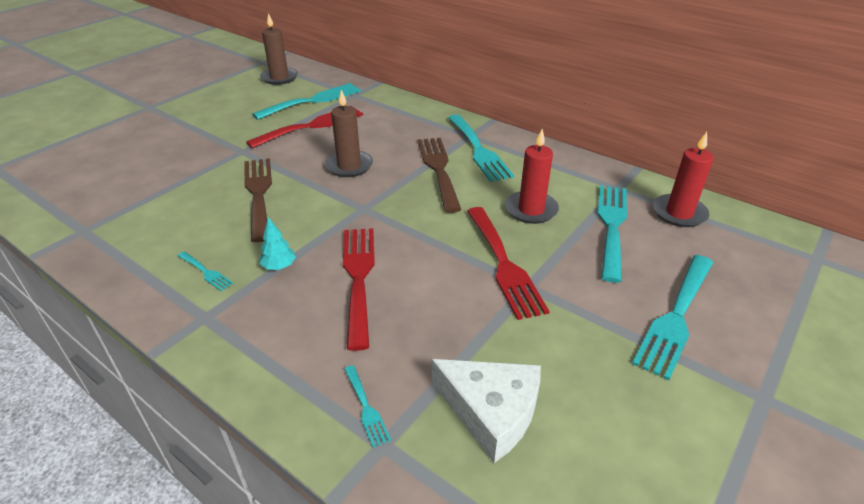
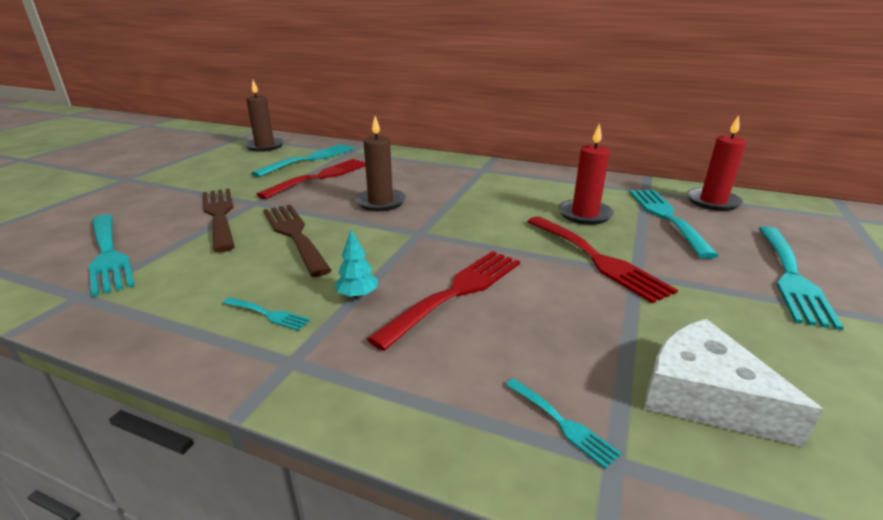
camera: 15 degrees left, 10 degrees down
red fork [343,228,375,351] -> red fork turned 60 degrees clockwise [367,251,520,351]
brown fork [418,138,461,213] -> brown fork moved to [202,189,235,252]
white cheese [432,359,541,463] -> white cheese turned 150 degrees counterclockwise [644,319,823,447]
turquoise fork [448,115,514,182] -> turquoise fork moved to [89,214,135,297]

